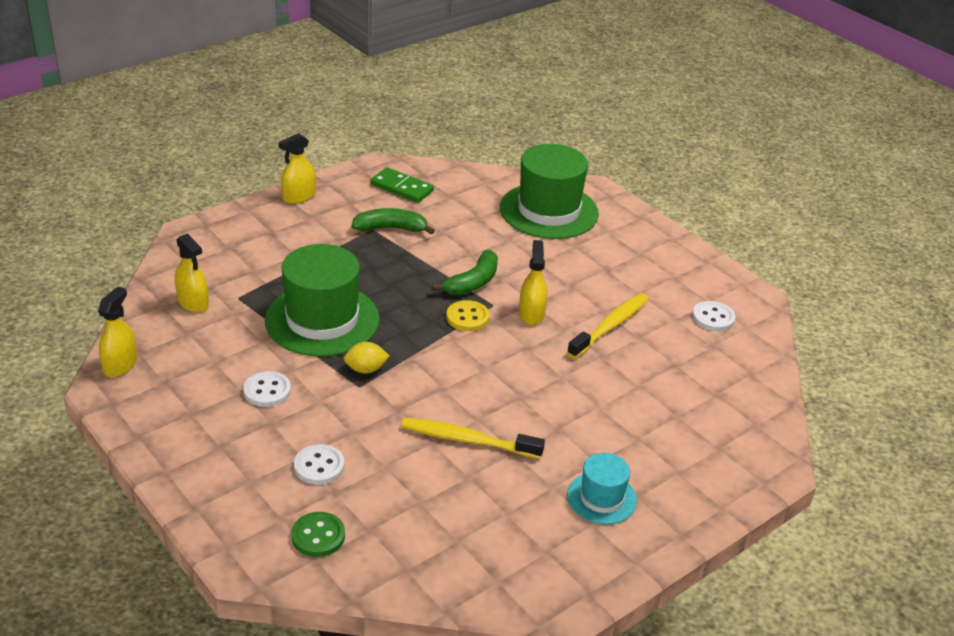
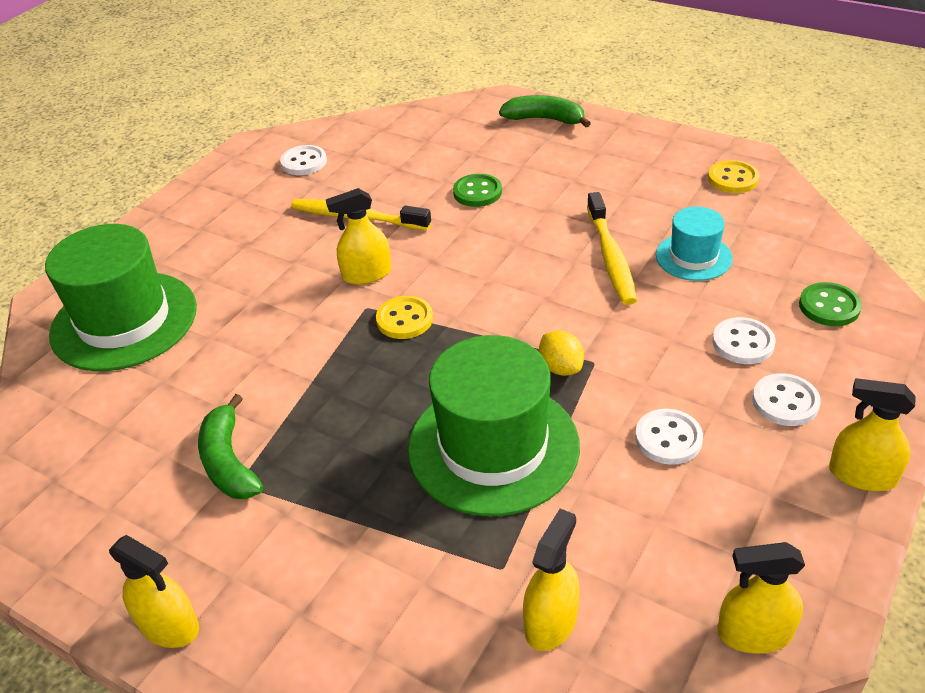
camera: 105 degrees left, 5 degrees up
green domino [371,167,434,203] -> none
green banana [432,250,498,295] -> green banana moved to [499,95,591,127]
turquoise hat [567,453,637,524] -> turquoise hat moved to [656,207,733,281]
none -> green button [453,174,502,207]
none -> yellow button [708,160,759,193]
none -> white button [752,373,821,426]
none -> yellow spray bottle [829,378,916,491]

